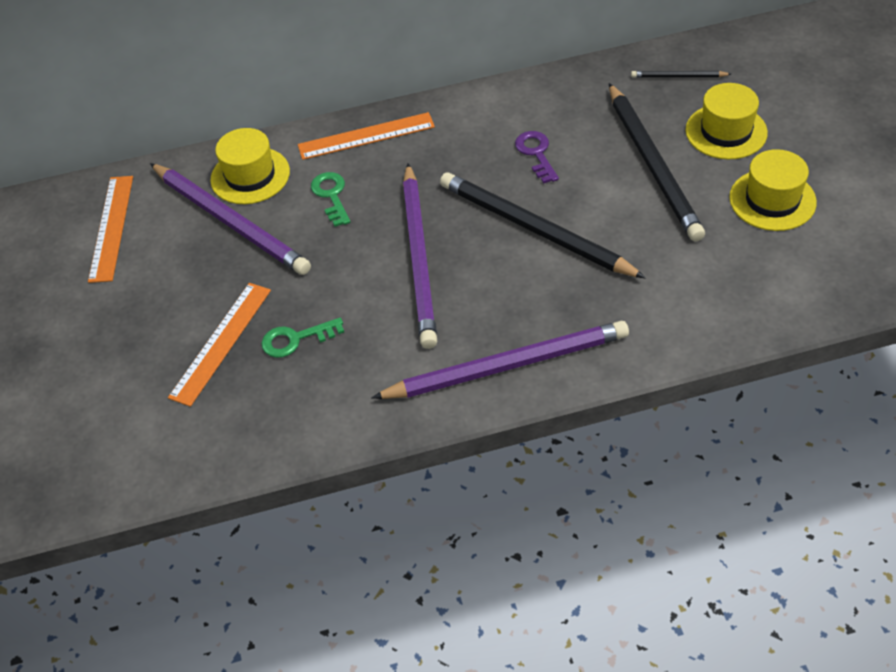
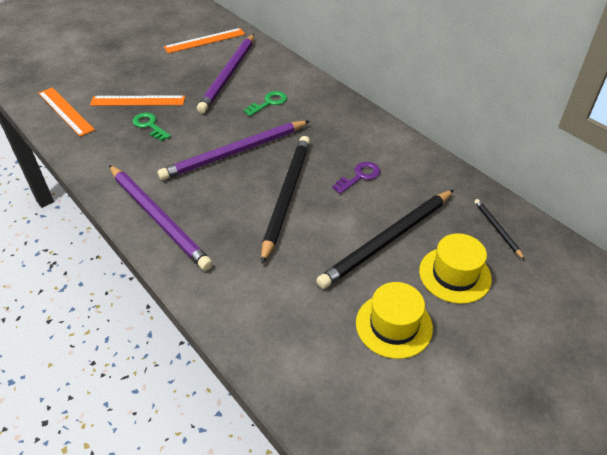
camera: 60 degrees right, 5 degrees down
yellow hat [210,128,290,204] -> none
orange ruler [298,112,435,160] -> orange ruler moved to [38,87,95,137]

